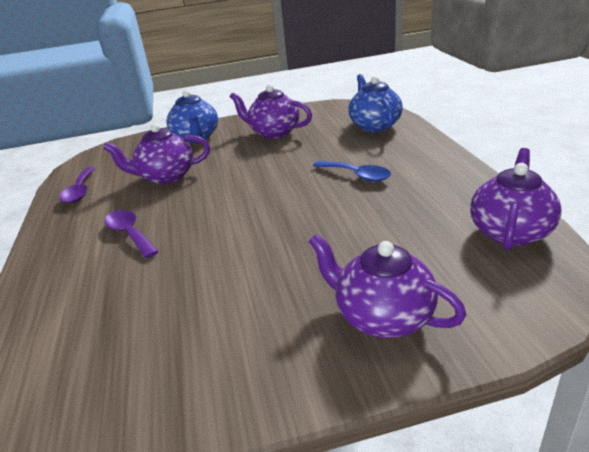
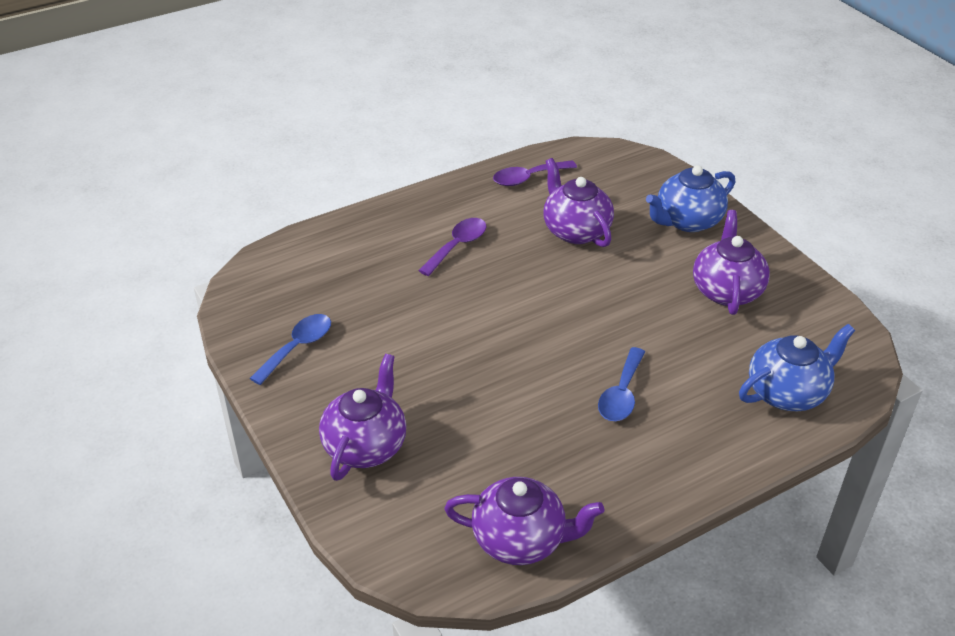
camera: 70 degrees right, 10 degrees up
none -> blue spoon [250,314,331,385]

